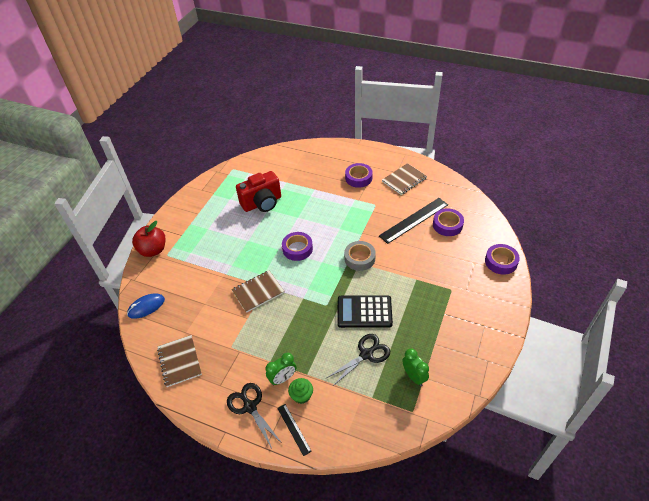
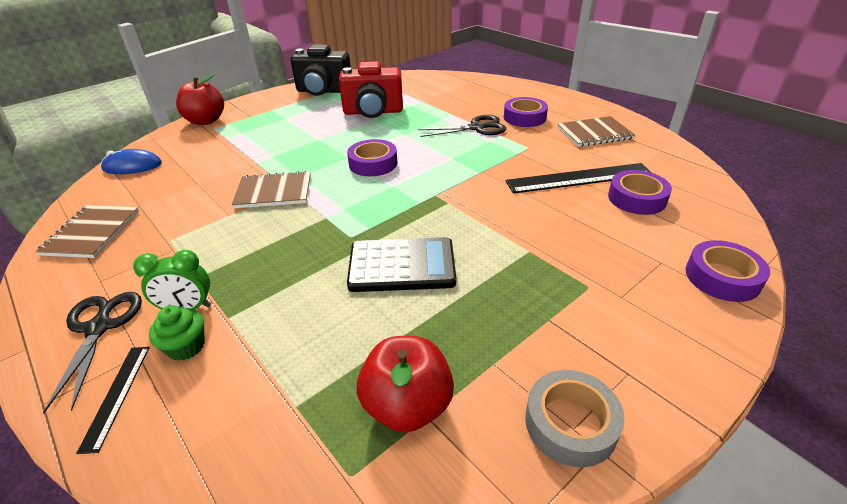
camera: 25 degrees right, 10 degrees down
black scissors [327,334,390,386] -> black scissors moved to [418,115,506,137]
black calculator [337,295,393,328] -> black calculator turned 150 degrees clockwise [347,237,456,292]
grey tape [344,241,376,271] -> grey tape moved to [525,370,625,467]
green clock [402,349,429,386] -> red apple [357,336,454,433]
none -> black camera [291,45,351,96]

